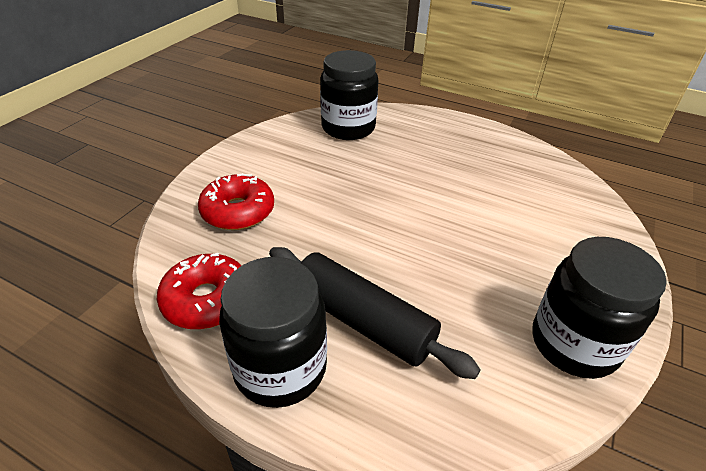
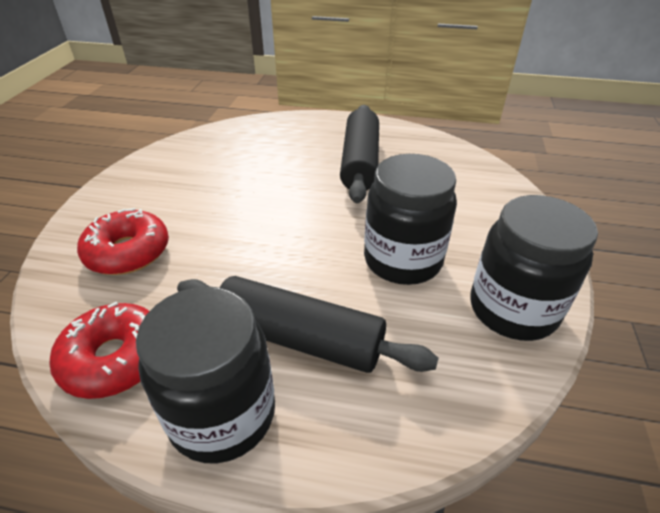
camera: 15 degrees left, 0 degrees up
black jar [320,50,379,140] -> black jar moved to [364,154,457,285]
none -> black rolling pin [340,105,379,203]

